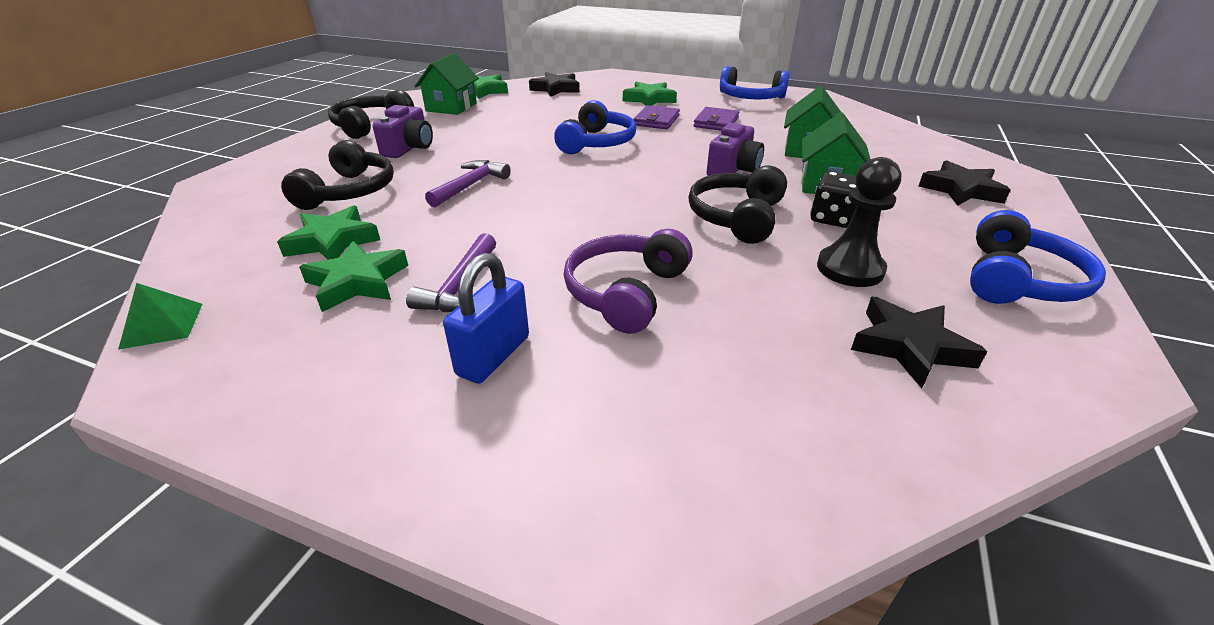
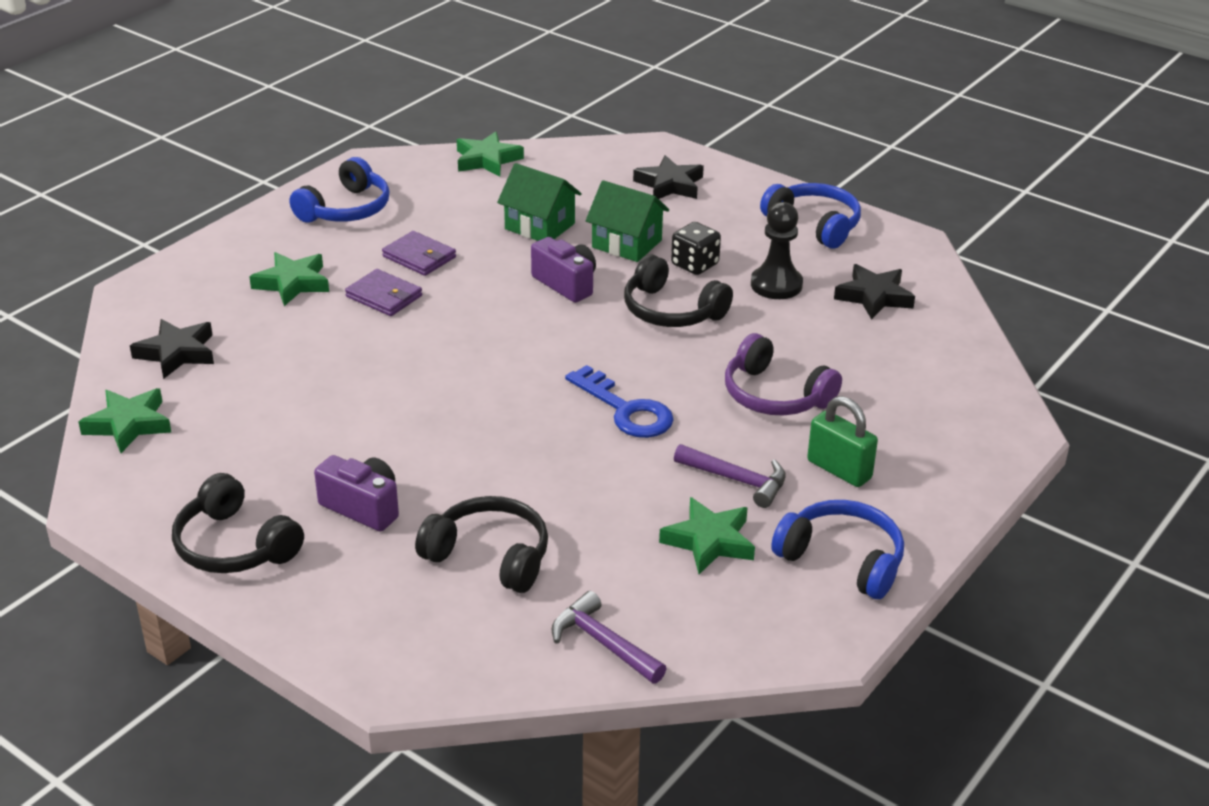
camera: 75 degrees left, 0 degrees up
green pyramid [118,283,202,350] -> none
green star [277,205,380,260] -> green star moved to [457,131,524,176]
green house [415,53,479,115] -> none
purple hammer [425,160,511,207] -> purple hammer moved to [551,591,667,684]
blue padlock [443,253,529,384] -> green padlock [807,396,878,487]
blue headphones [554,100,636,154] -> blue headphones moved to [771,500,904,599]
none -> blue key [565,365,674,438]

